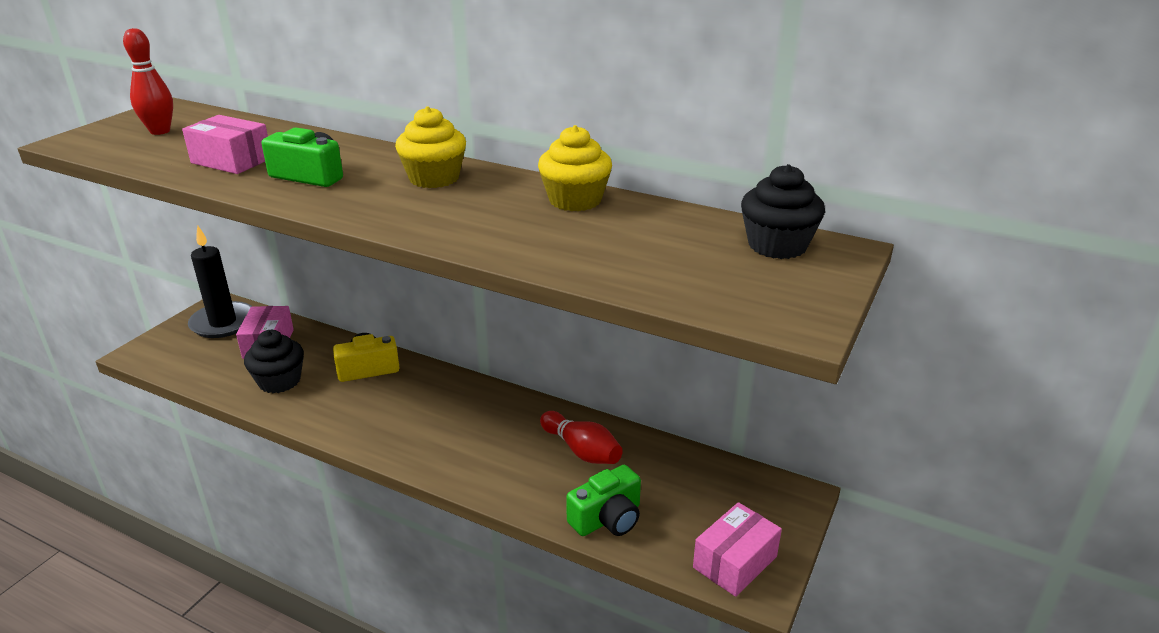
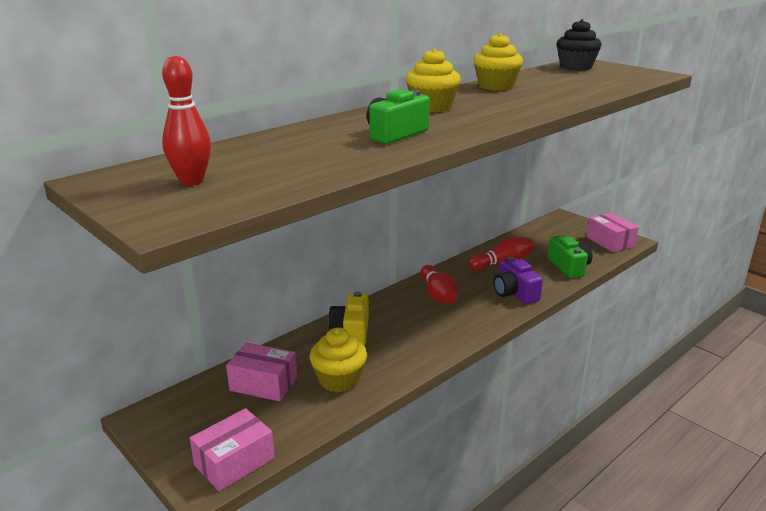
camera: 70 degrees left, 5 degrees down
pink box [182,115,268,174] -> pink box moved to [190,408,275,491]
black candle [188,225,252,338] -> none
black cupcake [244,330,304,393] -> yellow cupcake [309,327,367,392]
none -> red bowling pin [421,265,458,304]
none -> purple camera [493,257,543,304]

